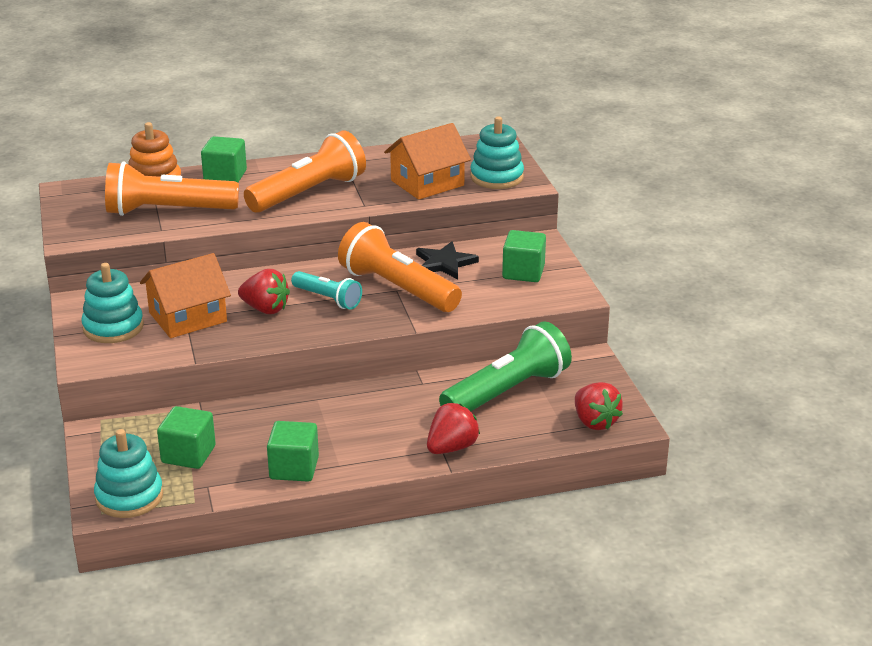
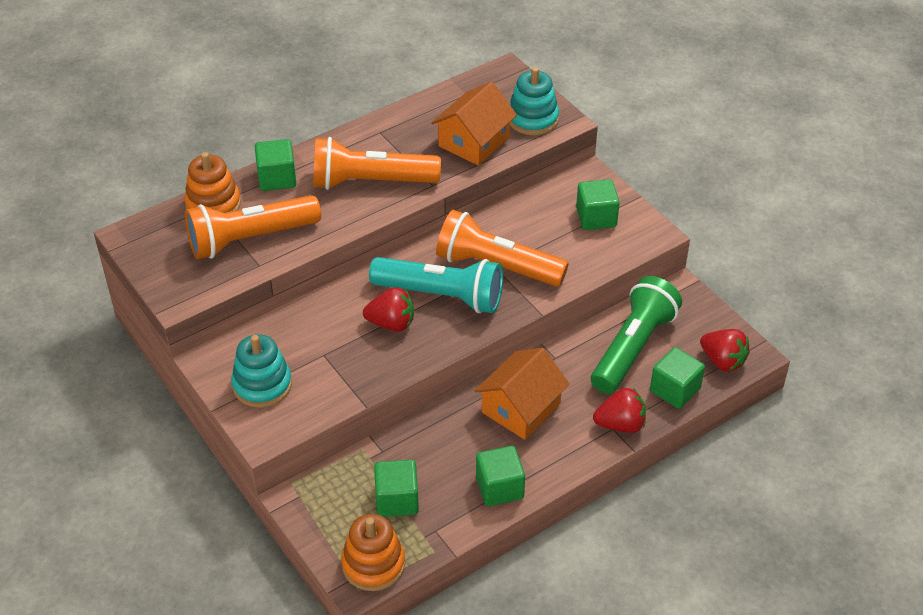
camera: 20 degrees left, 15 degrees up
turquoise stacking toy [94,429,163,518] -> orange stacking toy [341,514,405,591]
orange house [140,253,231,338] -> orange house moved to [475,348,570,440]
orange flashlight [244,130,366,213] -> orange flashlight turned 120 degrees counterclockwise [314,137,441,190]
turquoise flashlight [291,271,362,310] -> turquoise flashlight [369,257,503,313], size x1.78
black star [416,241,479,279] -> none
red strawberry [427,403,480,454] -> red strawberry turned 60 degrees clockwise [593,388,646,433]
none -> green cube [650,347,705,409]

